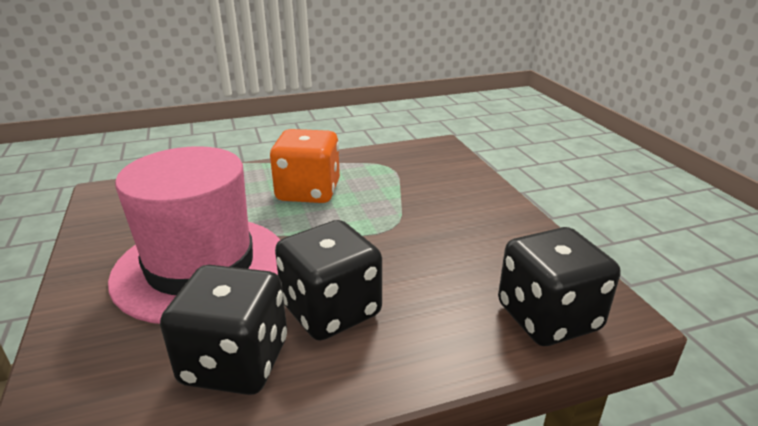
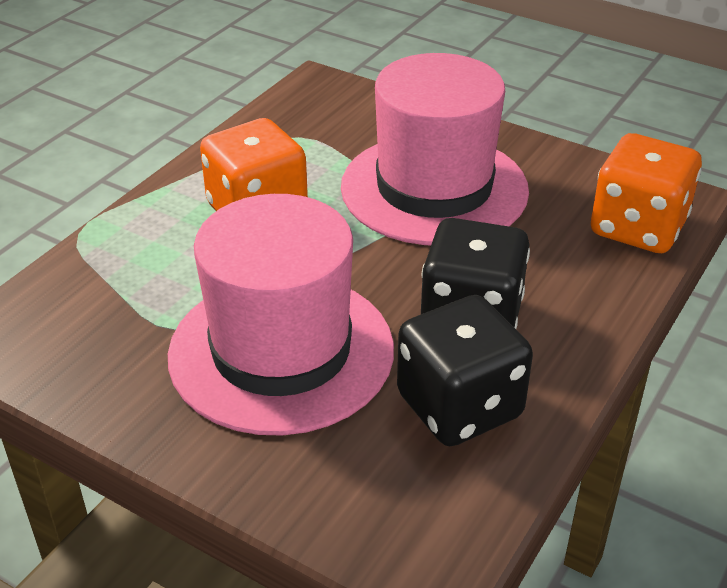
camera: 40 degrees left, 10 degrees up
black dice [498,227,620,346] -> orange dice [591,133,702,253]
none -> pink hat [341,53,529,245]

